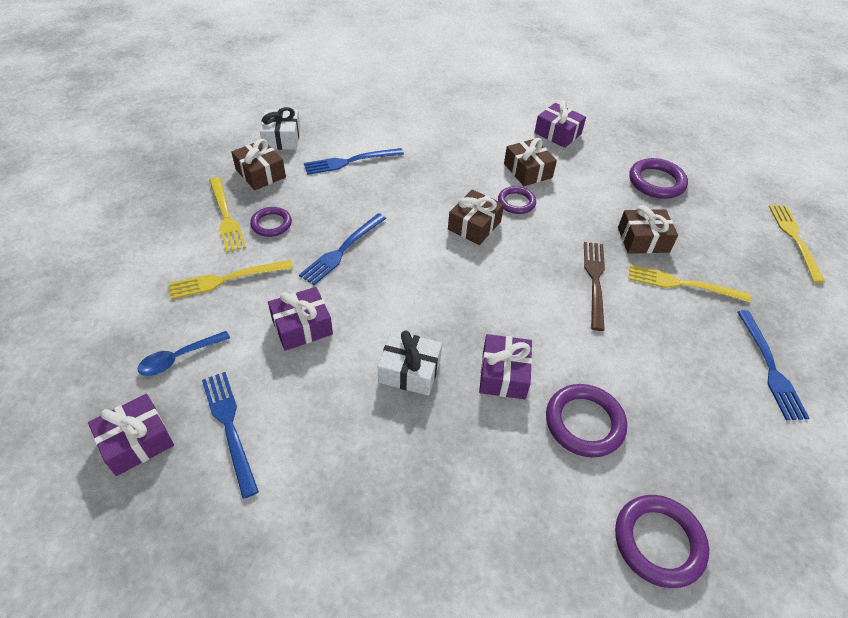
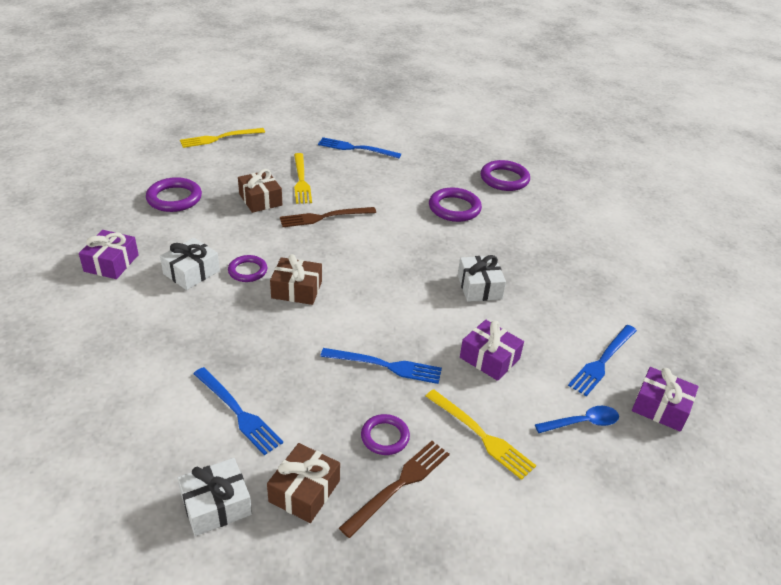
camera: 115 degrees left, 10 degrees down
blue spoon [138,331,230,376] -> blue spoon turned 45 degrees counterclockwise [535,406,619,433]
yellow fork [209,177,246,252] -> brown fork [339,441,450,538]
purple gift [479,334,532,399] -> none
brown gift [504,138,557,186] -> white gift [160,238,220,290]
blue fork [737,310,809,420] -> blue fork turned 135 degrees counterclockwise [318,137,401,158]

